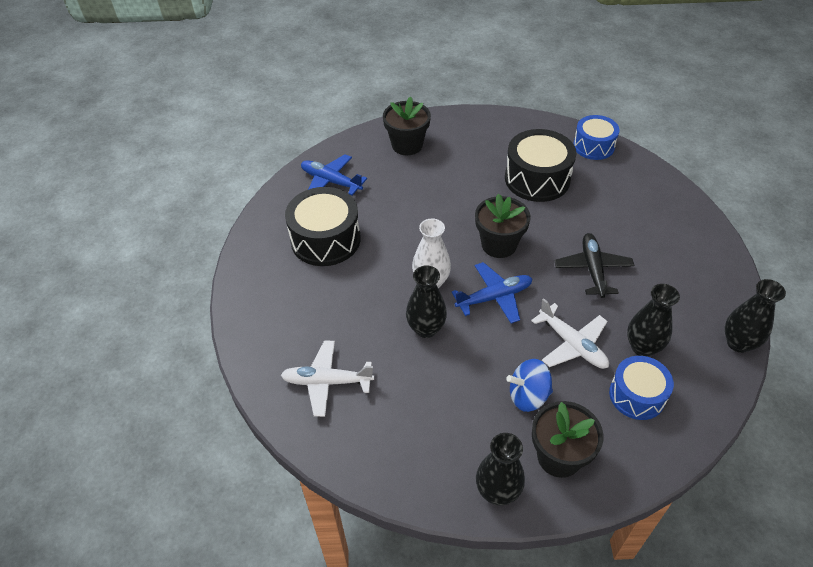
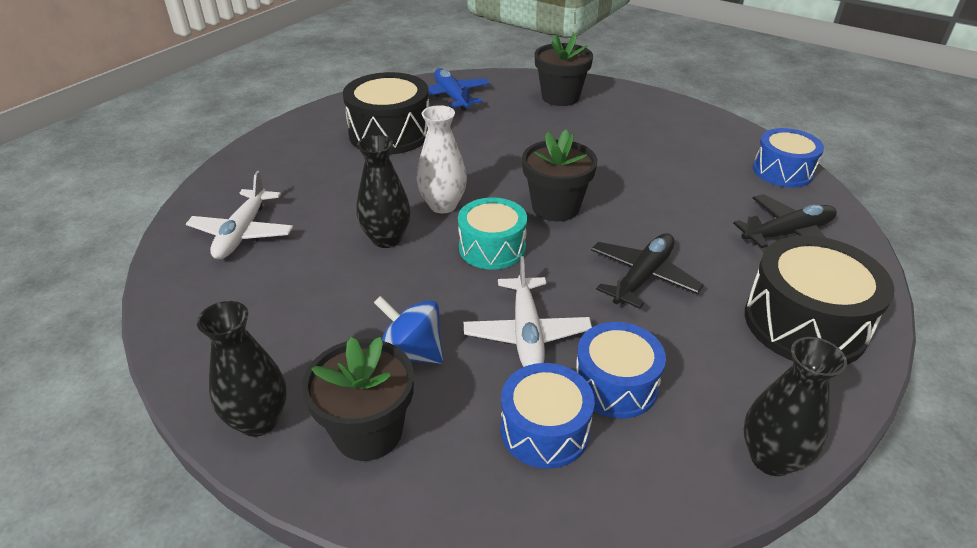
camera: 35 degrees right, 10 degrees down
white plane [281,341,374,417] -> white plane turned 120 degrees counterclockwise [186,171,293,259]
blue plane [452,262,532,323] -> turquoise drum [458,197,527,270]
black drum [505,129,577,202] -> black drum moved to [745,236,895,364]
black vase [627,284,680,357] -> blue drum [575,322,666,419]
none -> black plane [733,194,837,248]

